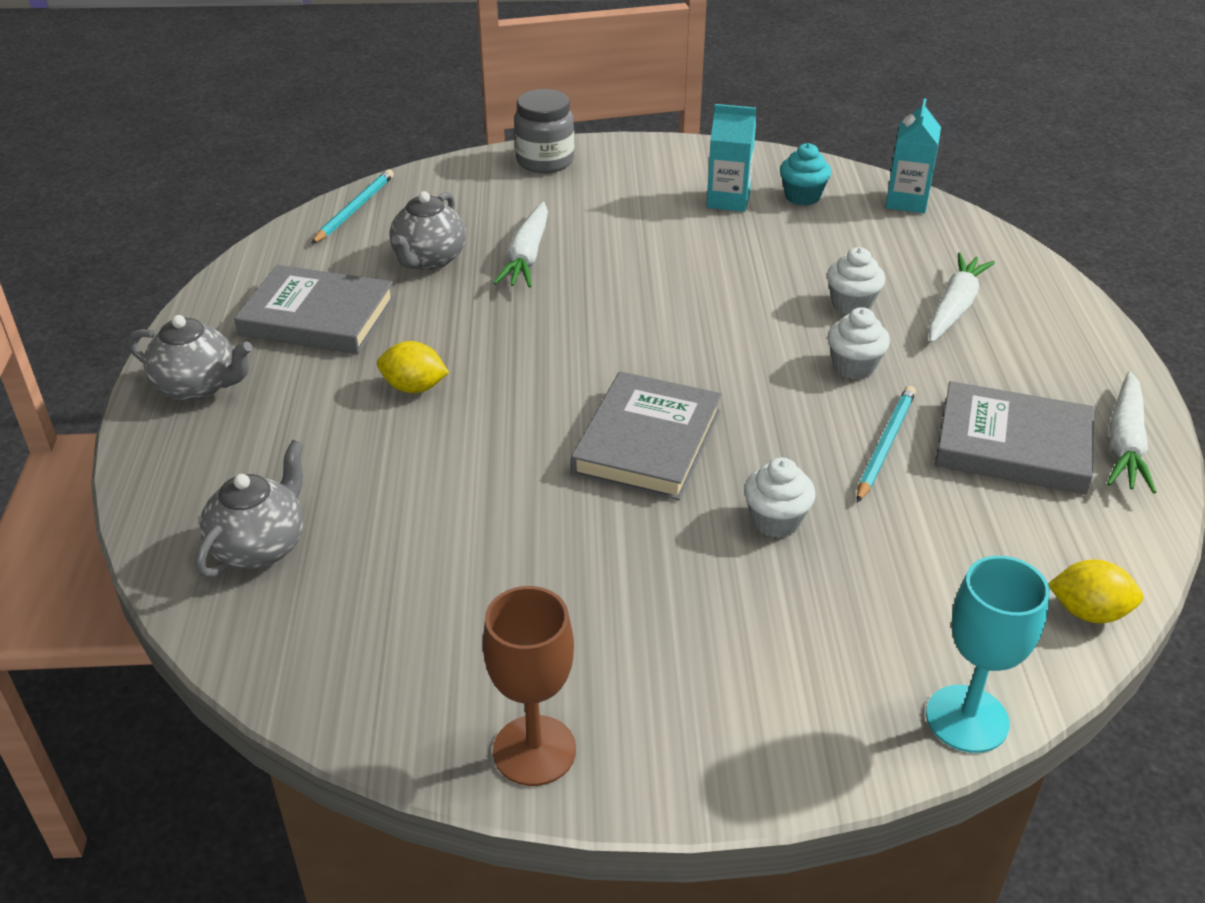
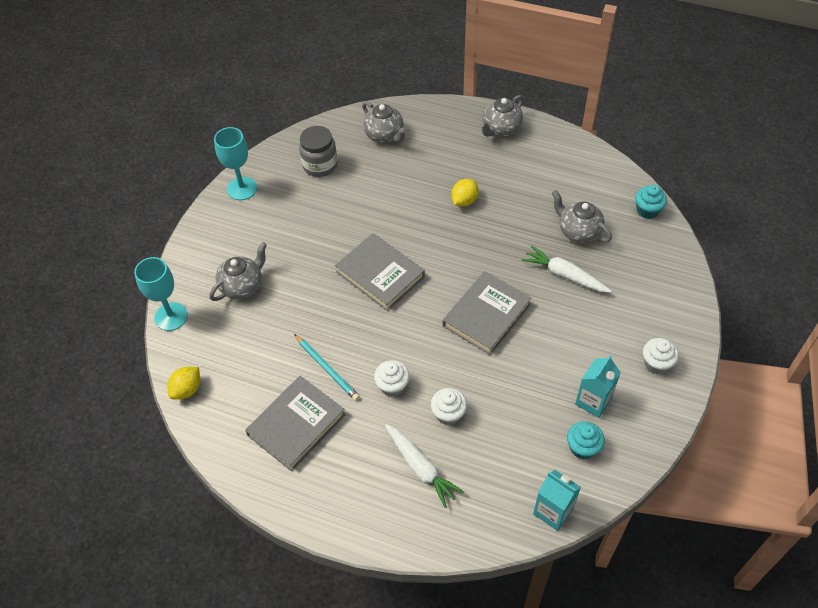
camera: 115 degrees right, 15 degrees up
grey book [234,265,395,354] -> grey book moved to [443,271,532,355]
turquoise pencil [311,169,394,244] -> turquoise cupcake [635,185,667,219]
brown goblet [483,586,576,786] -> turquoise goblet [214,127,257,200]
grey jar [514,89,574,173] -> grey jar moved to [299,126,338,177]
white cupcake [744,457,815,538] -> white cupcake moved to [643,338,679,374]
white carrot [1107,371,1156,494] -> none
none -> grey teapot [209,242,267,301]

